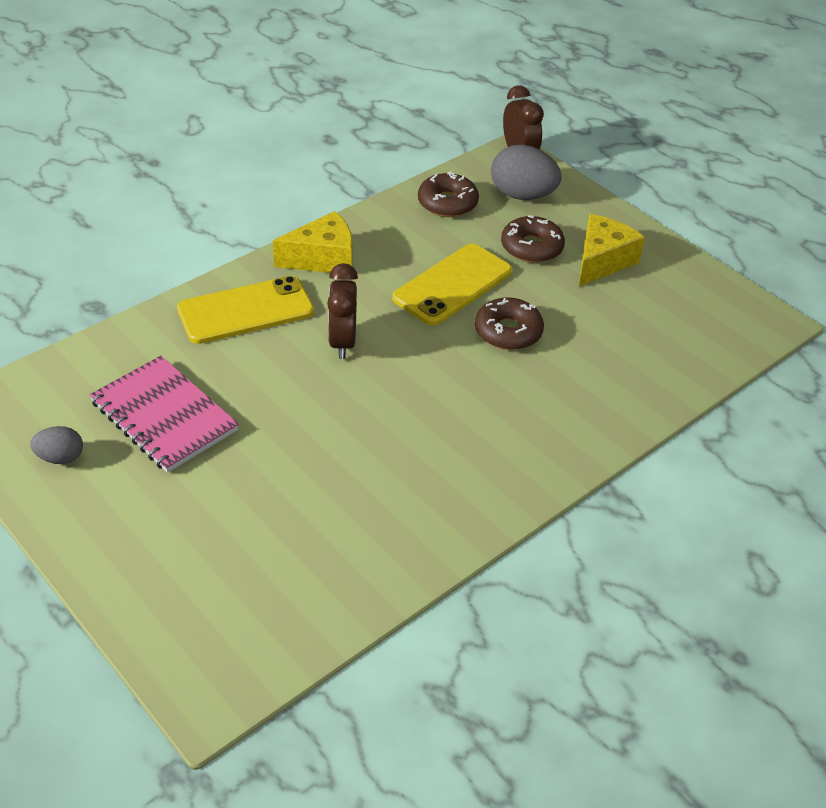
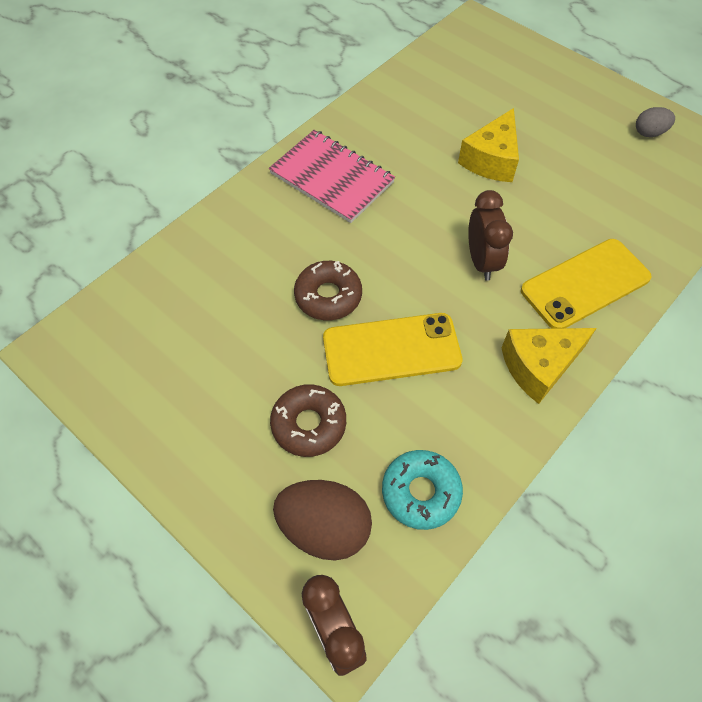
camera: 175 degrees right, 15 degrees up
pink notebook [90,356,239,473] -> pink notebook moved to [269,130,395,223]
yellow phone [392,244,512,326] -> yellow phone turned 45 degrees clockwise [323,313,463,386]
brown donut [418,171,479,217] -> turquoise donut [382,450,463,530]
grey egg [491,145,562,200] -> brown egg [273,480,372,561]
yellow cheese [579,214,645,287] -> yellow cheese moved to [458,108,519,182]

